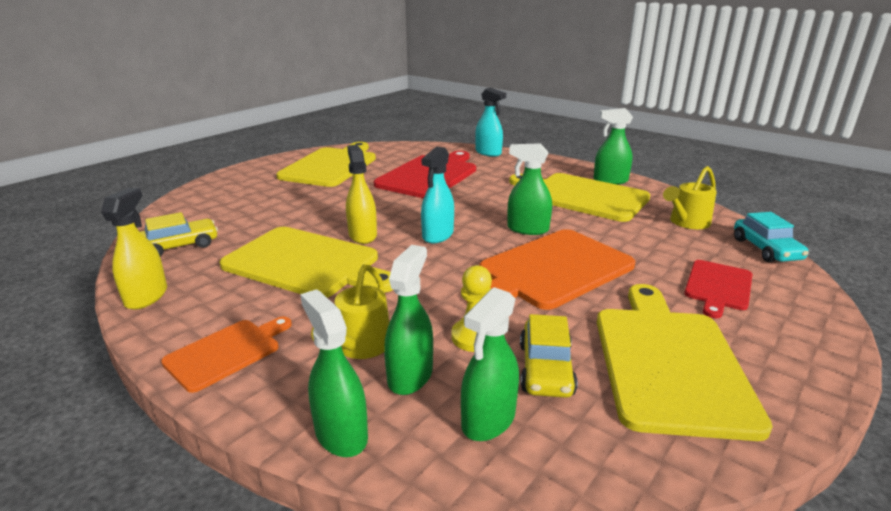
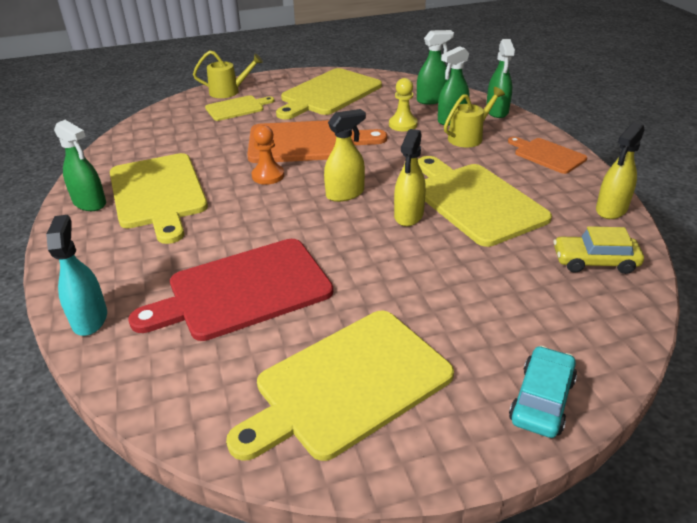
camera: 145 degrees left, 10 degrees up
orange cutting board [161,317,292,393] -> orange cutting board turned 60 degrees clockwise [508,137,587,174]
turquoise spray bottle [421,146,454,243] -> yellow spray bottle [324,109,366,202]
green spray bottle [507,143,552,235] -> orange pawn [252,125,284,185]
yellow car [520,314,578,398] -> none
yellow watering can [663,166,717,229] -> yellow watering can moved to [193,50,263,98]
red cutting board [684,260,752,318] -> yellow cutting board [205,95,275,121]
turquoise car [734,212,809,262] -> turquoise car moved to [509,346,577,438]

